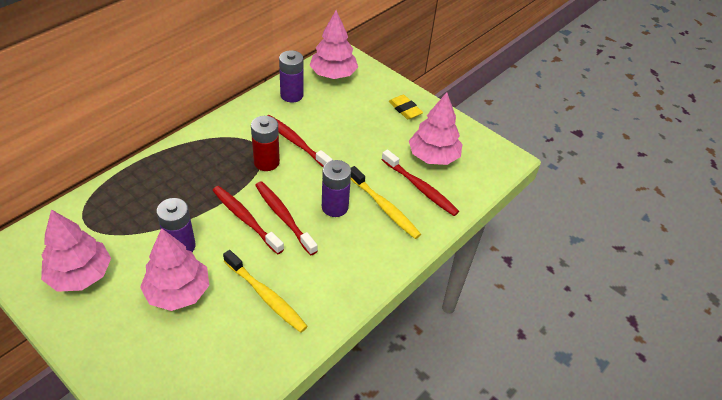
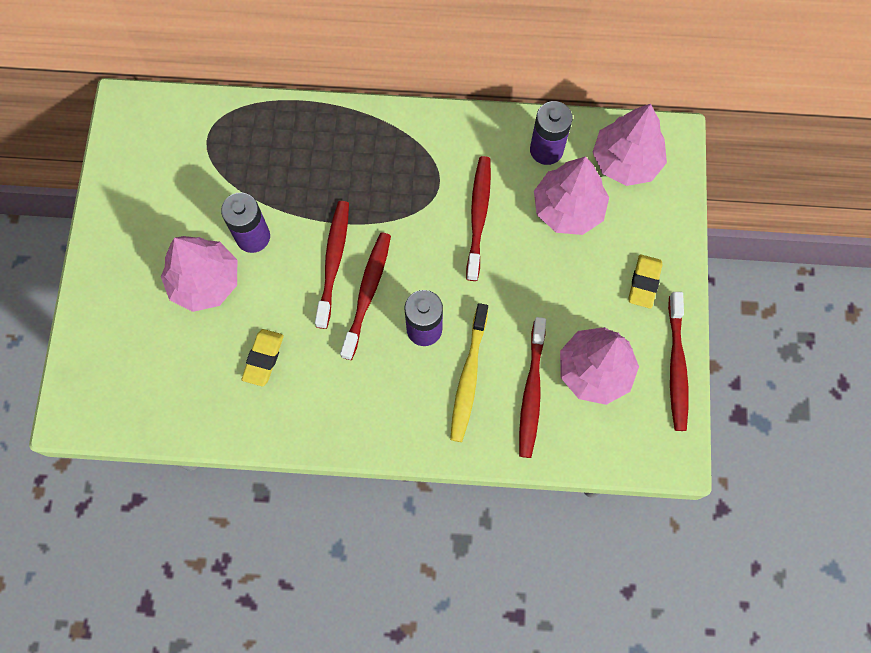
camera: 55 degrees right, 25 degrees up
pink tree [41,209,111,292] -> pink tree moved to [534,156,609,235]
yellow toothbrush [223,250,308,333] -> yellow eraser [242,329,284,386]
red battery [251,116,280,171] -> none
none -> red toothbrush [668,292,688,431]

